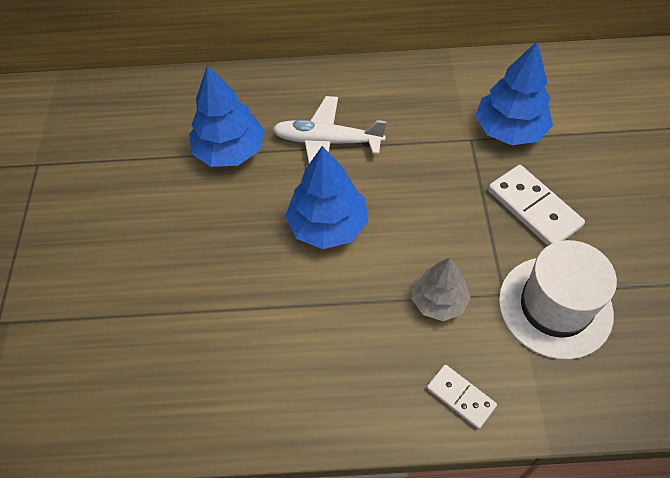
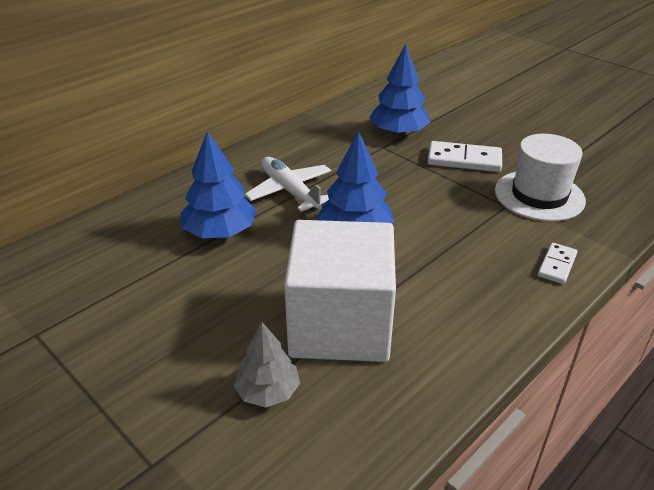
camera: 45 degrees left, 20 degrees down
white plane [273,96,386,163] -> white plane turned 90 degrees clockwise [245,157,331,212]
grey tree [411,258,471,321] -> grey tree moved to [233,322,300,407]
white domino [427,365,497,429] -> white domino turned 60 degrees counterclockwise [538,243,577,284]
none -> white cube [284,220,396,362]

